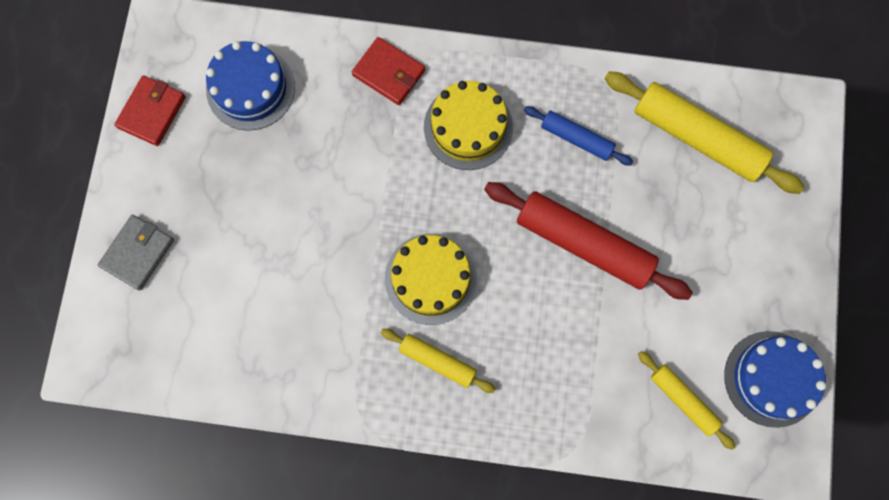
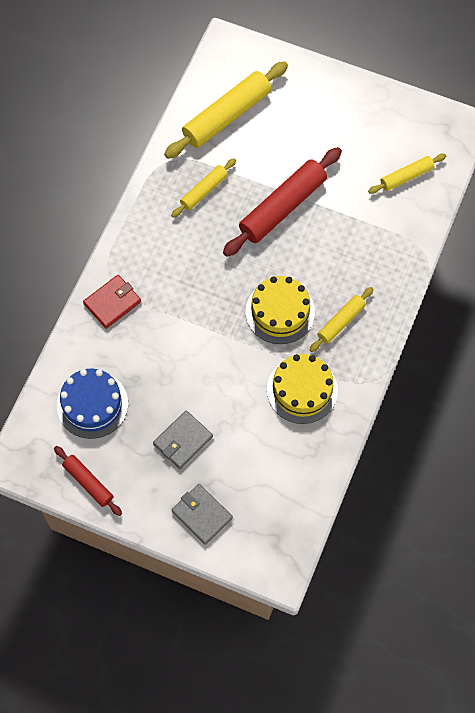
camera: 75 degrees left, 10 degrees down
red wallet [114,75,186,146] -> red rolling pin [54,446,122,516]
yellow cake [424,81,513,170] -> yellow cake moved to [267,354,338,424]
blue rolling pin [524,106,634,165] -> yellow rolling pin [171,158,236,218]
blue cake [724,331,826,428] -> none
none -> grey wallet [153,410,213,469]

